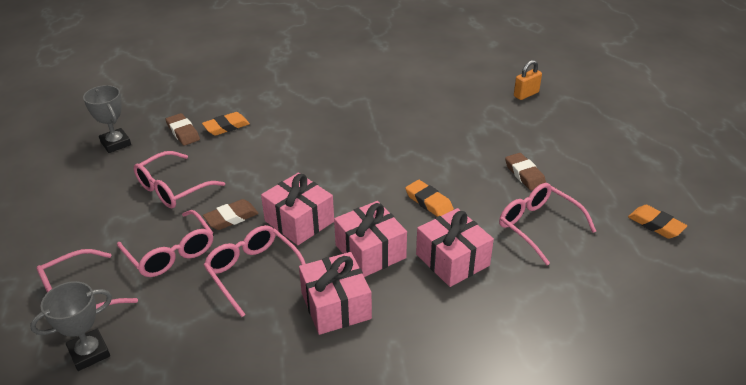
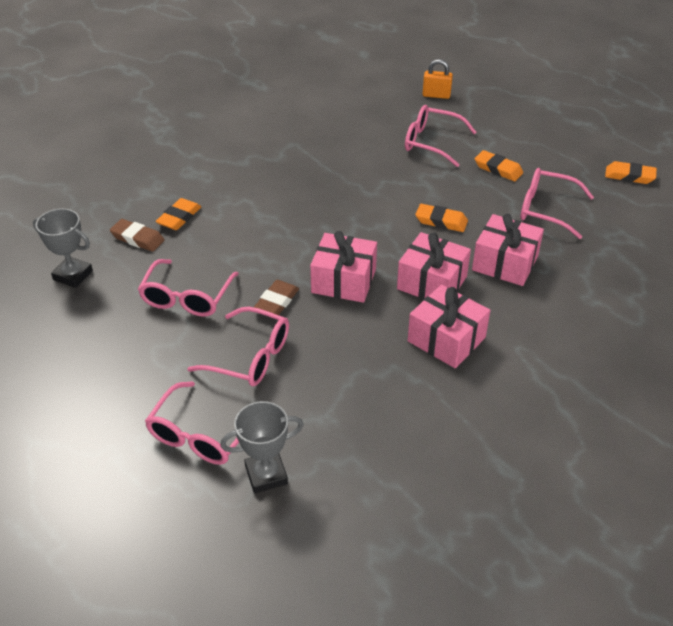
camera: 30 degrees left, 5 degrees up
grey trophy [30,281,112,371] -> grey trophy turned 45 degrees clockwise [220,401,304,494]
pink glasses [204,225,306,317] -> pink glasses moved to [405,105,477,167]
brown eraser [505,153,546,191] -> orange eraser [475,150,523,181]
orange padlock [514,60,542,100] -> orange padlock turned 75 degrees clockwise [422,59,453,99]

